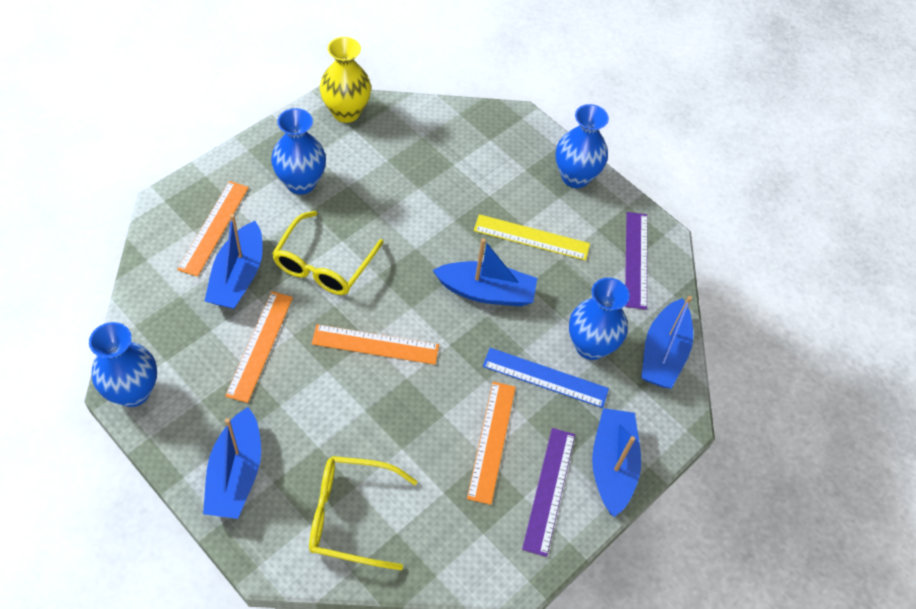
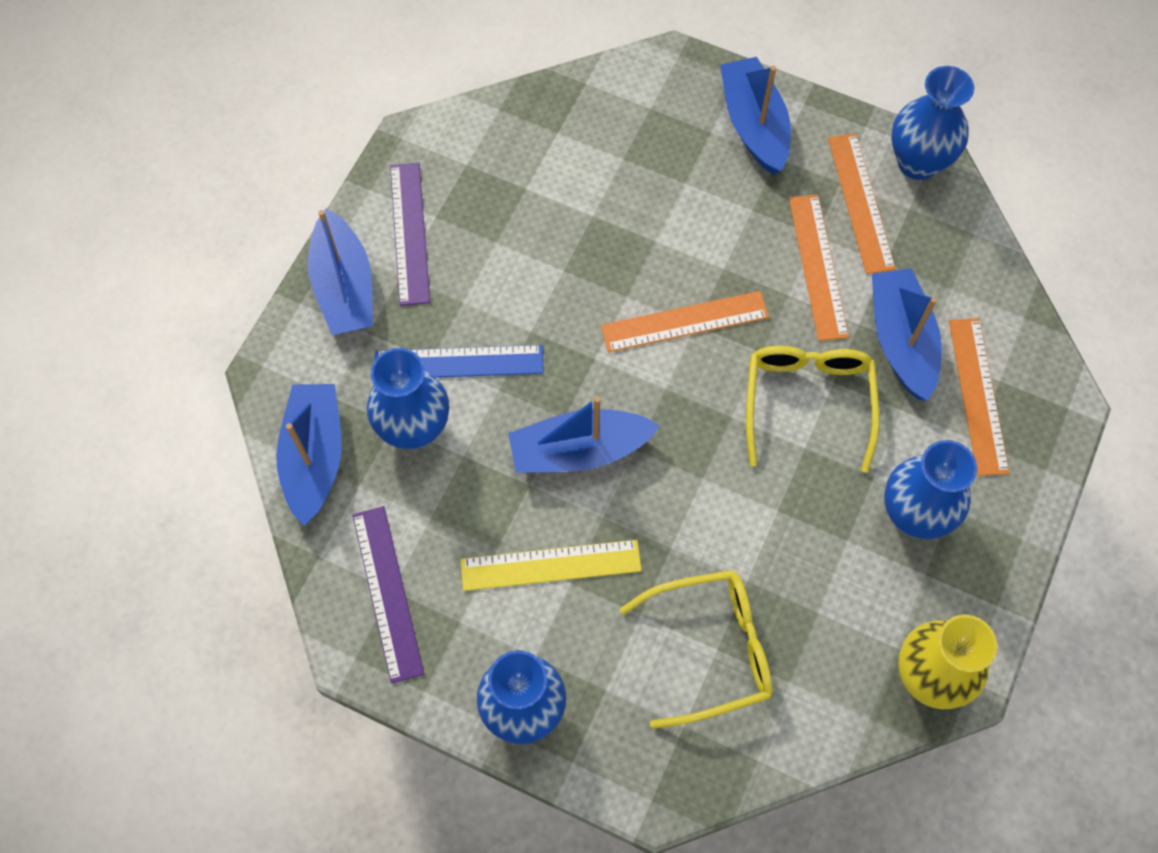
camera: 165 degrees right, 10 degrees up
yellow glasses [309,456,418,570] -> yellow glasses moved to [619,570,773,729]
orange ruler [467,382,516,505] -> orange ruler moved to [828,133,896,274]

